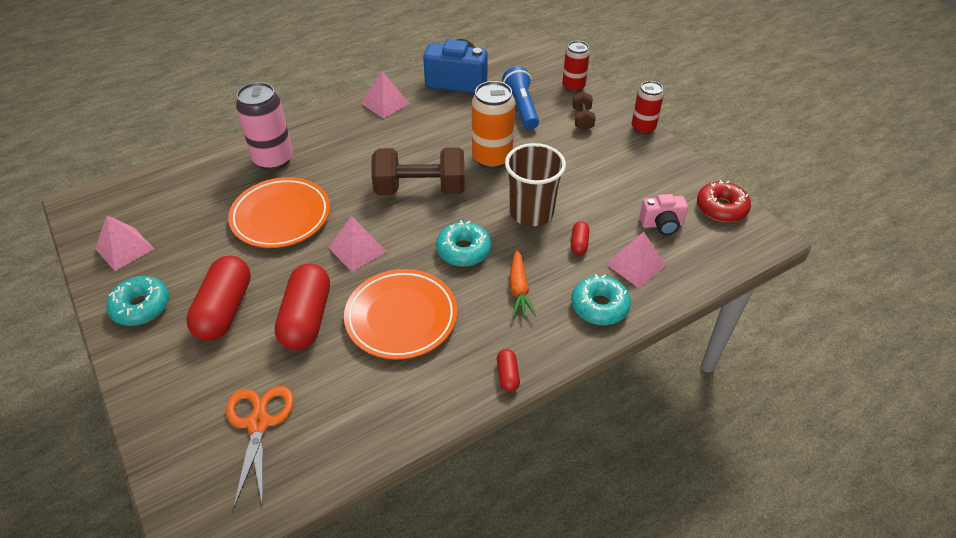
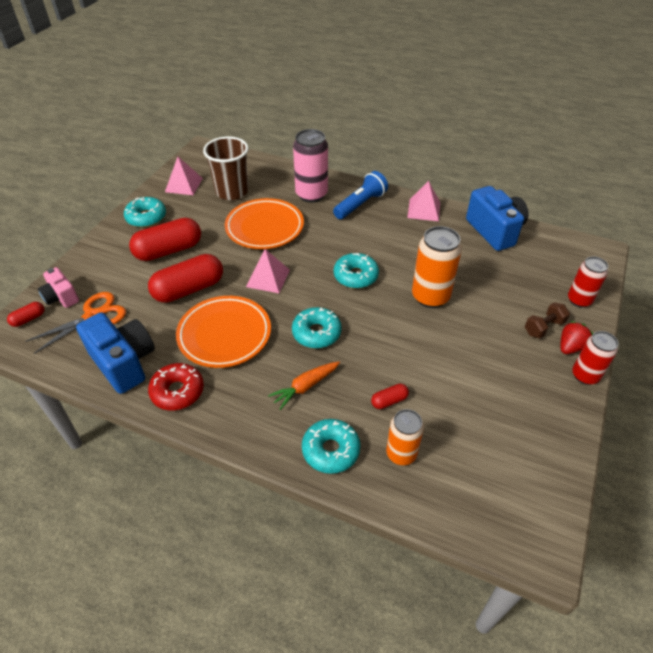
camera: 55 degrees right, 0 degrees up
brown dumbbell [371,147,465,195] -> turquoise donut [334,253,379,289]
red capsule [497,349,520,392] -> red capsule moved to [7,302,44,327]
blue flashlight [502,66,539,130] -> blue flashlight moved to [333,171,388,219]
brown cup [505,143,566,226] -> brown cup moved to [203,136,249,200]
pink pyramid [606,232,666,288] -> orange can [386,409,424,465]
pink camera [639,194,688,235] -> pink camera moved to [38,267,79,308]
red donut [697,180,751,222] -> red donut moved to [148,363,204,411]
none -> blue camera [76,312,155,394]
none -> red strawberry [560,321,594,354]

